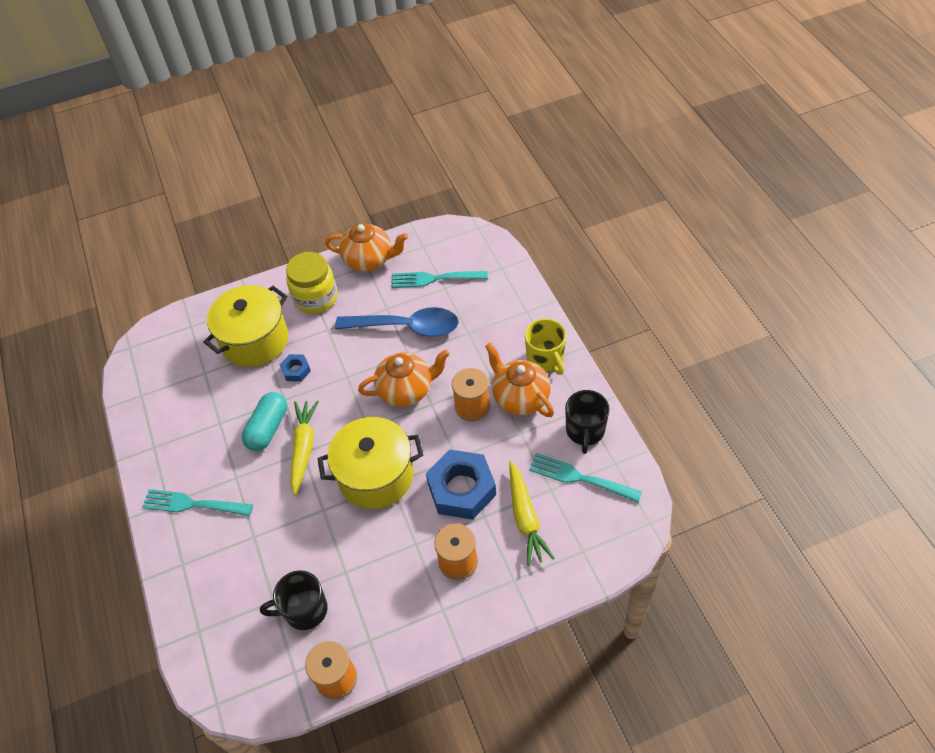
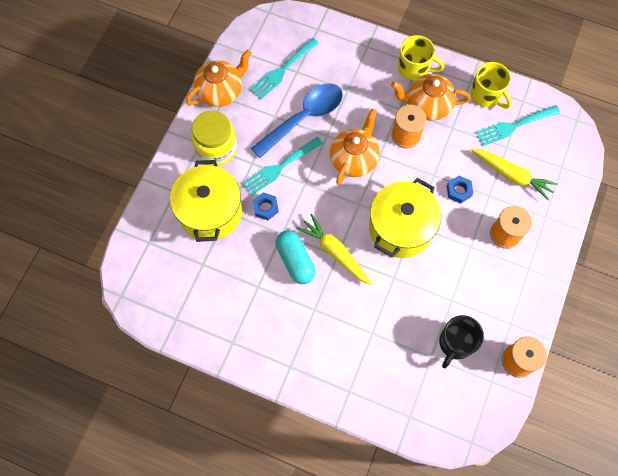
camera: 50 degrees left, 15 degrees up
turquoise fork [142,489,253,516] -> turquoise fork moved to [242,137,323,196]
blue nut [426,449,496,520] -> blue nut [447,176,473,204], size x0.47
black mug [565,390,610,454] -> yellow mug [471,62,512,109]

